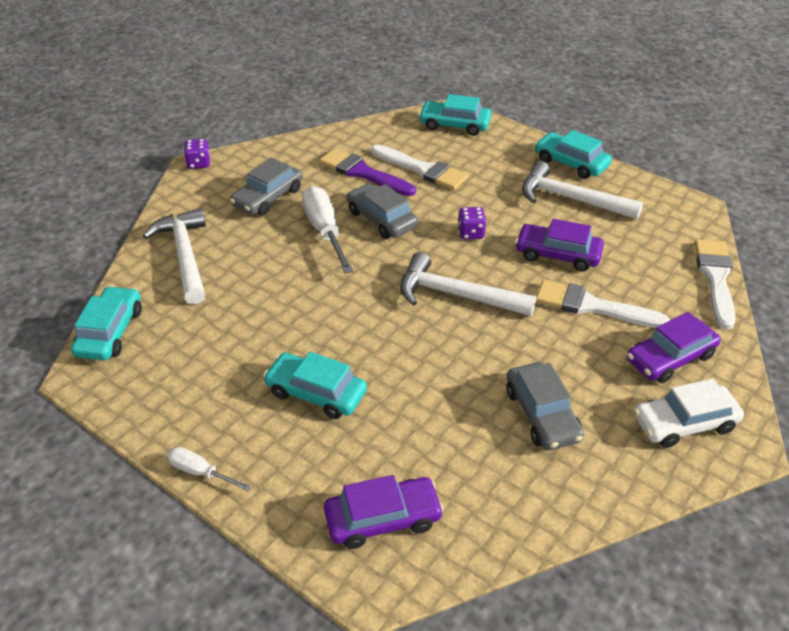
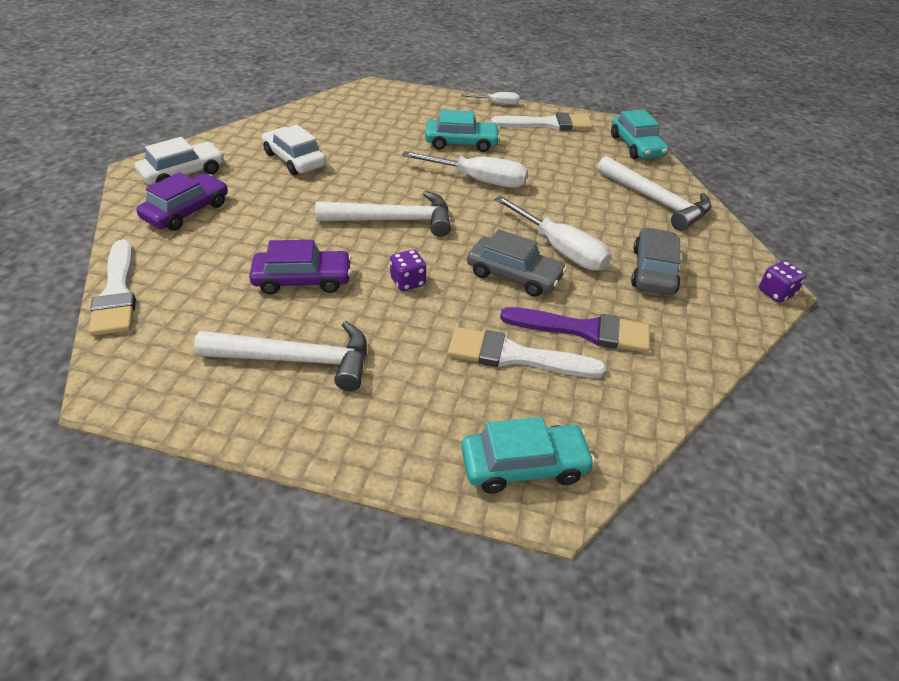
camera: 155 degrees right, 0 degrees up
purple car [324,475,444,549] -> none
grey car [506,362,584,450] -> white car [262,125,326,175]
turquoise car [535,130,612,179] -> none
white brush [536,279,670,328] -> white brush moved to [491,113,593,131]
none -> white screwdriver [402,151,528,188]

